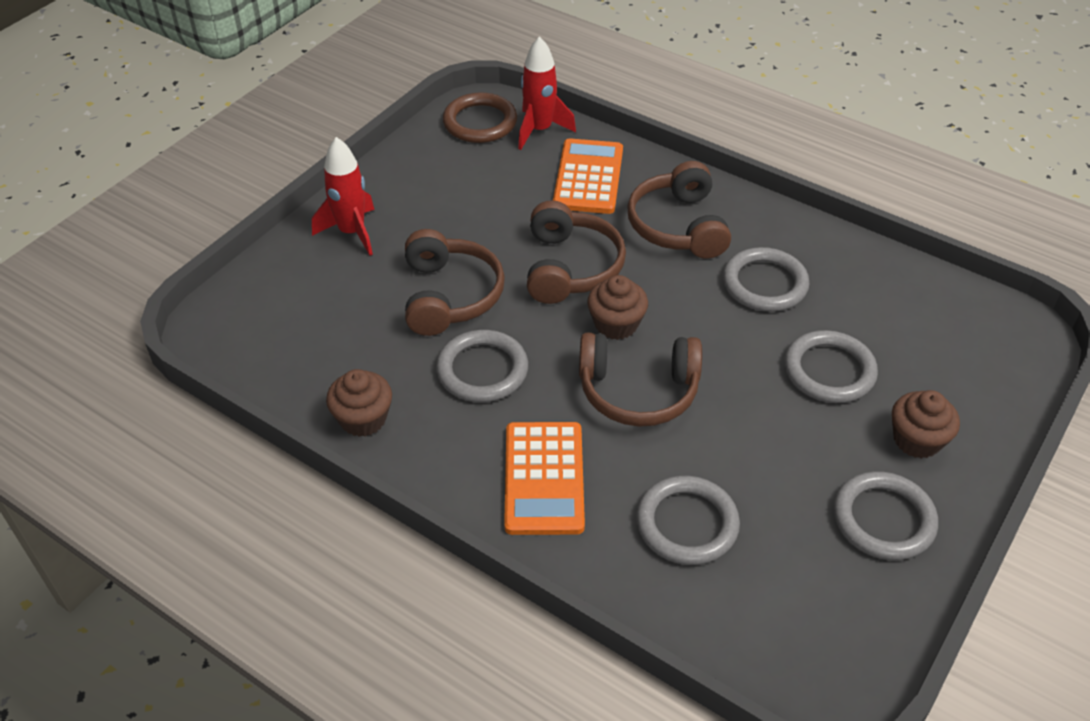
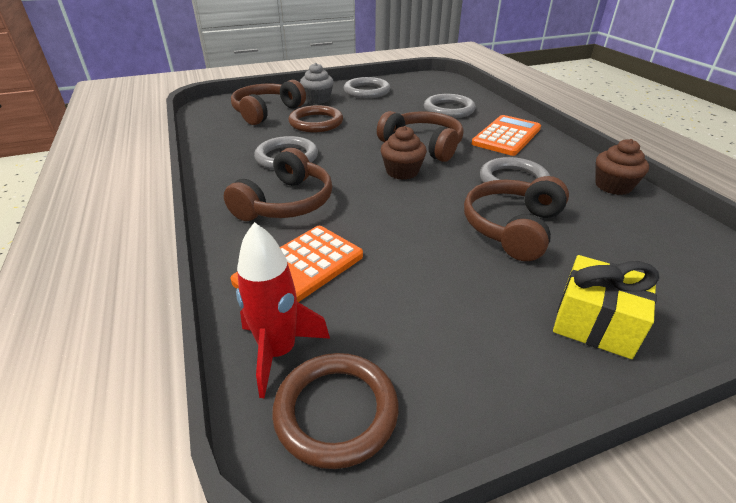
camera: 145 degrees left, 10 degrees down
red rocket [312,137,374,256] -> yellow gift [553,255,659,359]
brown headphones [527,200,626,304] -> brown headphones moved to [231,80,306,125]
grey ring [784,330,878,403] -> brown ring [288,105,343,132]
brown cupcake [892,390,960,459] -> grey cupcake [300,63,334,104]

